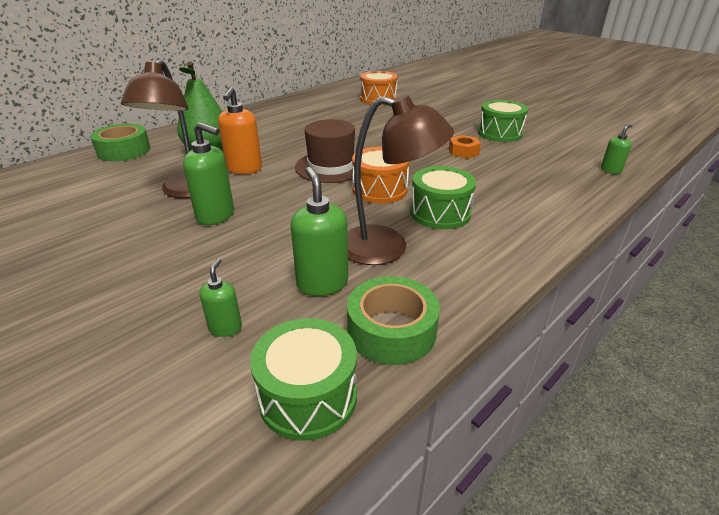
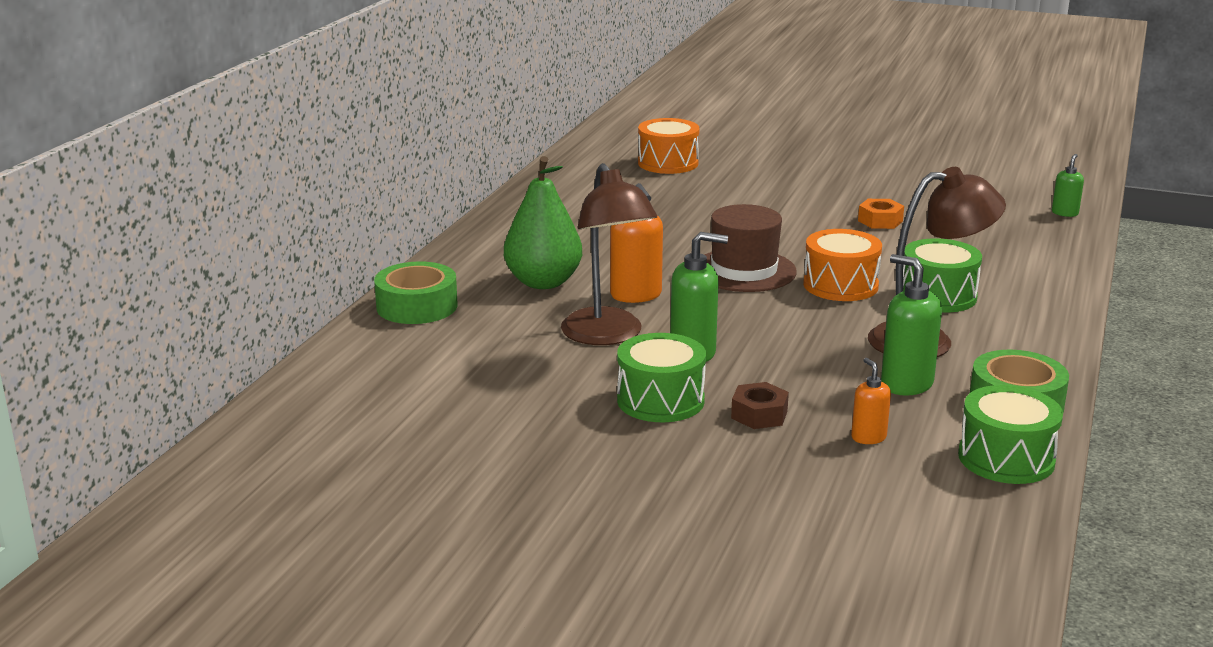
camera: 25 degrees left, 10 degrees down
green soap dispenser [199,258,242,337] -> orange soap dispenser [851,358,891,444]
green drum [478,100,528,142] -> green drum moved to [617,333,706,422]
none -> brown nut [731,382,789,429]

